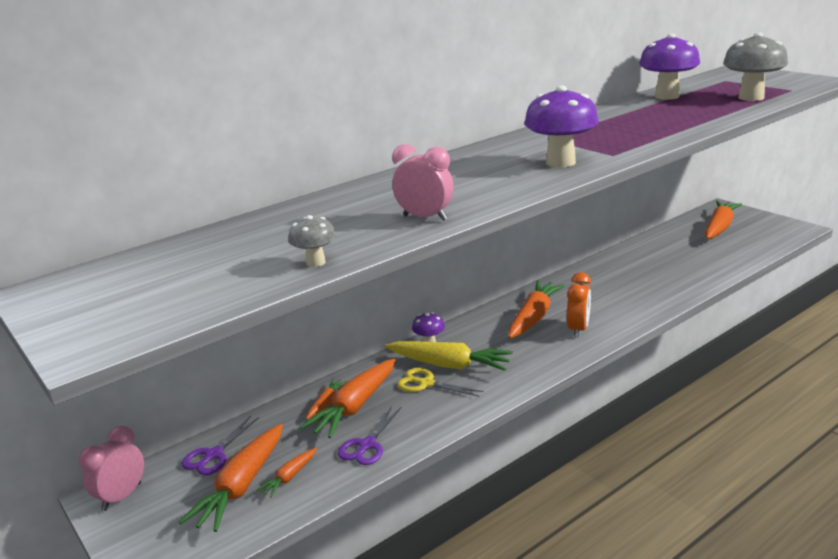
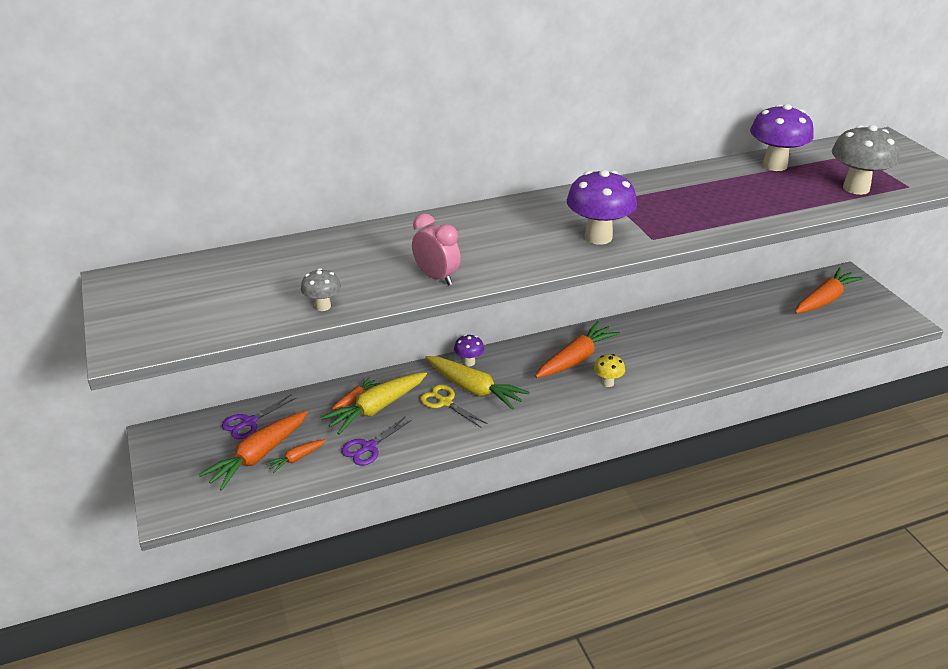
camera: 15 degrees right, 10 degrees up
pink clock [79,426,144,511] -> none
orange carrot [300,359,396,438] -> yellow carrot [320,372,427,434]
orange clock [567,272,591,338] -> yellow mushroom [594,354,625,387]

